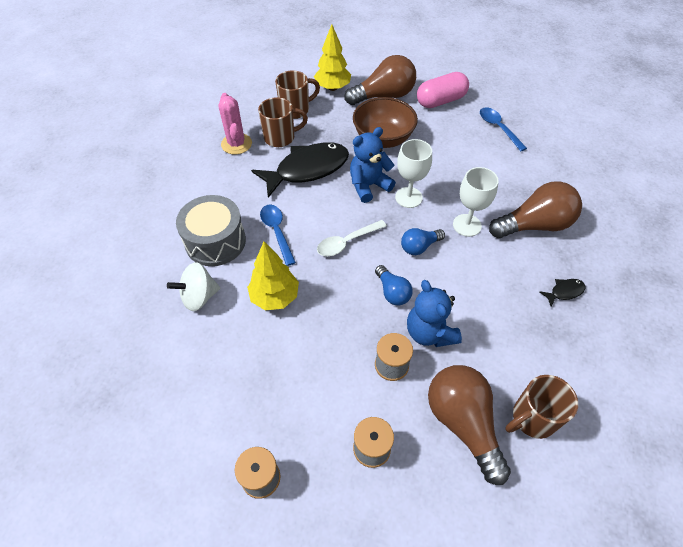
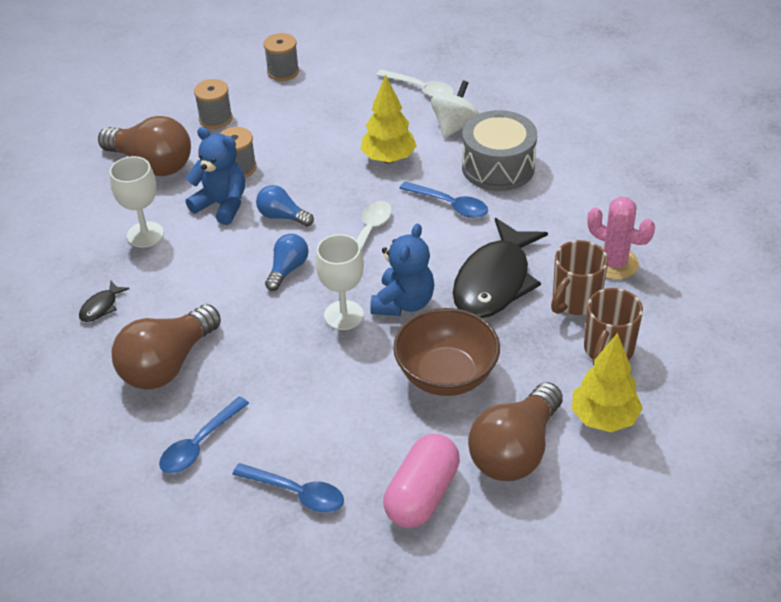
camera: 145 degrees right, 10 degrees down
white goblet [453,167,499,237] -> white goblet moved to [110,156,164,248]
brown mug [506,375,578,439] -> none
none -> blue spoon [159,396,249,474]
none -> white spoon [376,69,454,98]

